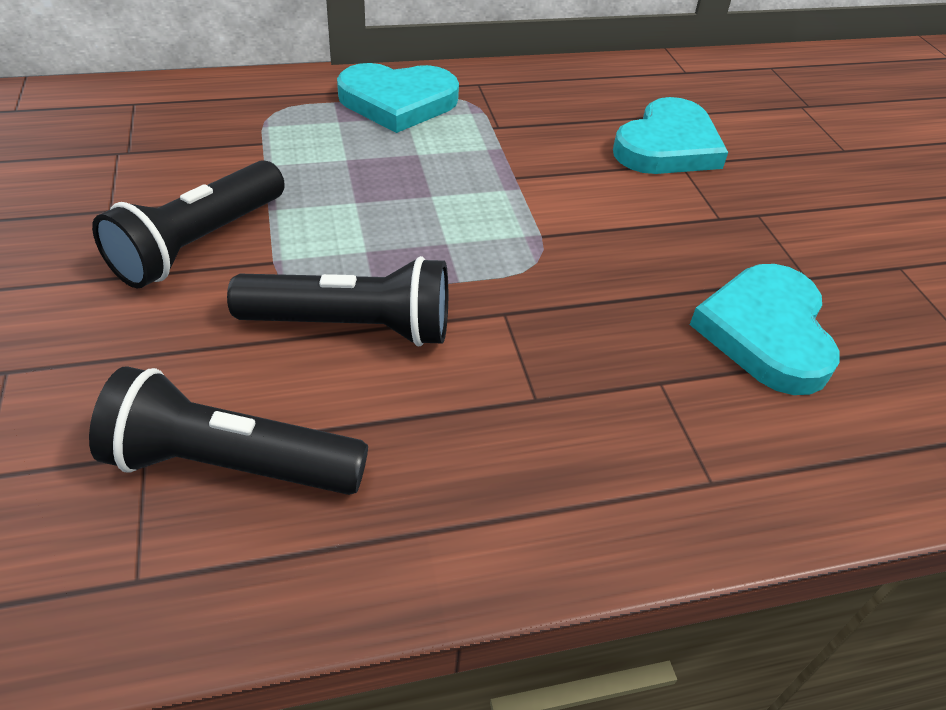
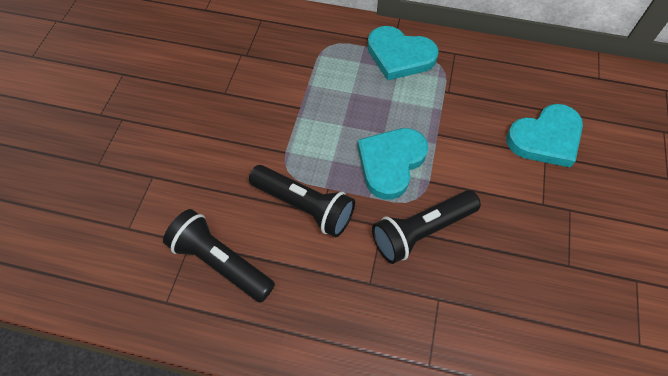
camera: 30 degrees right, 15 degrees up
black flashlight [92,160,285,289] -> black flashlight moved to [372,190,481,264]
turquoise heart [690,264,840,395] -> turquoise heart moved to [357,128,428,200]

